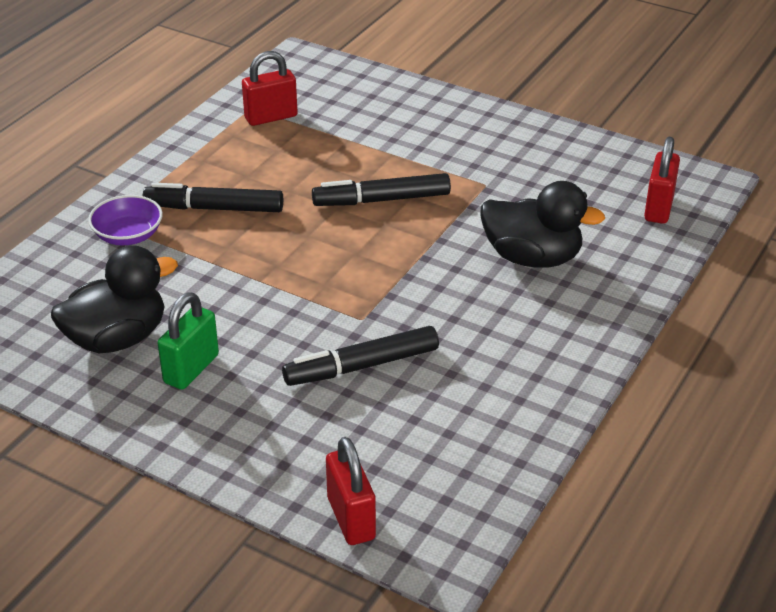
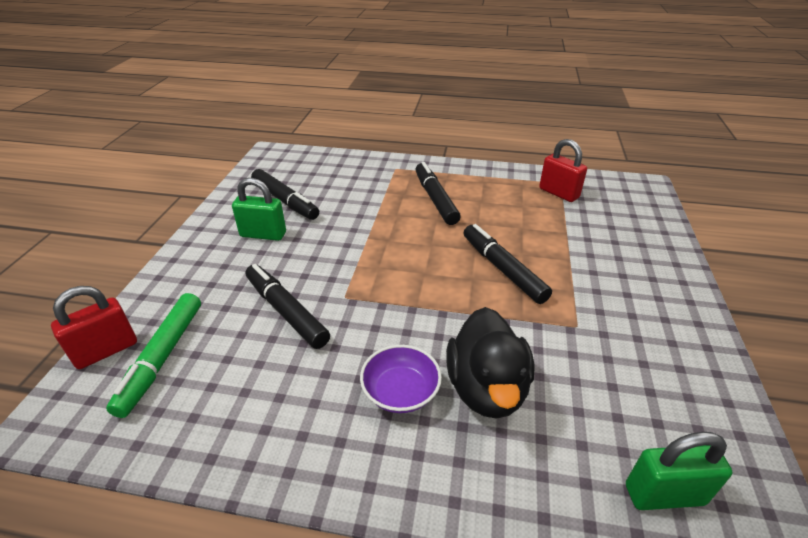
camera: 70 degrees right, 0 degrees up
black duck [51,245,178,353] -> black marker [251,169,319,220]
purple bowl [88,195,163,245] -> purple bowl moved to [360,345,442,413]
red padlock [644,137,680,224] -> green padlock [626,432,732,510]
none -> green marker [106,293,201,418]

